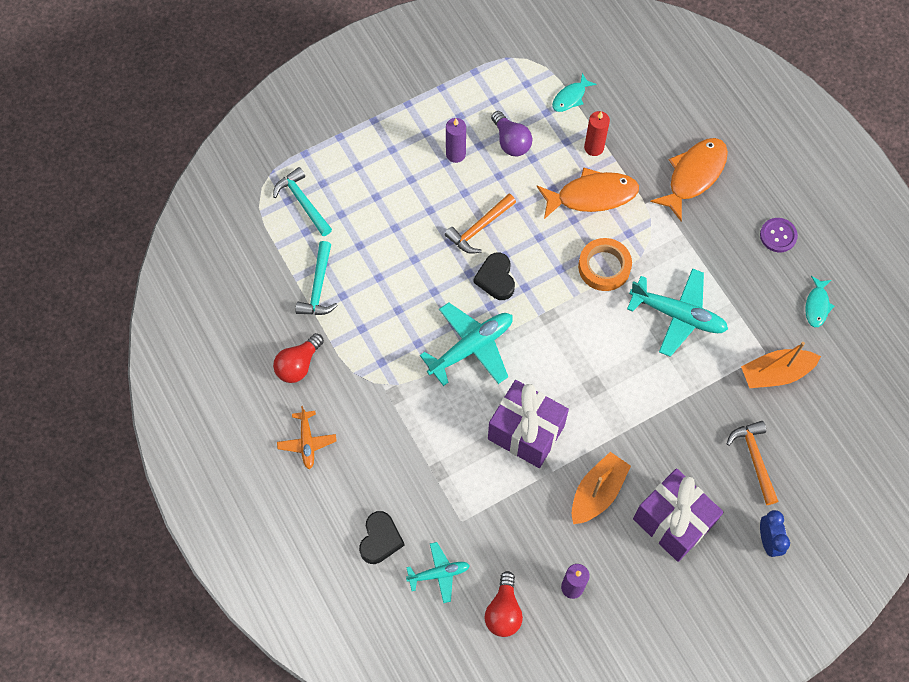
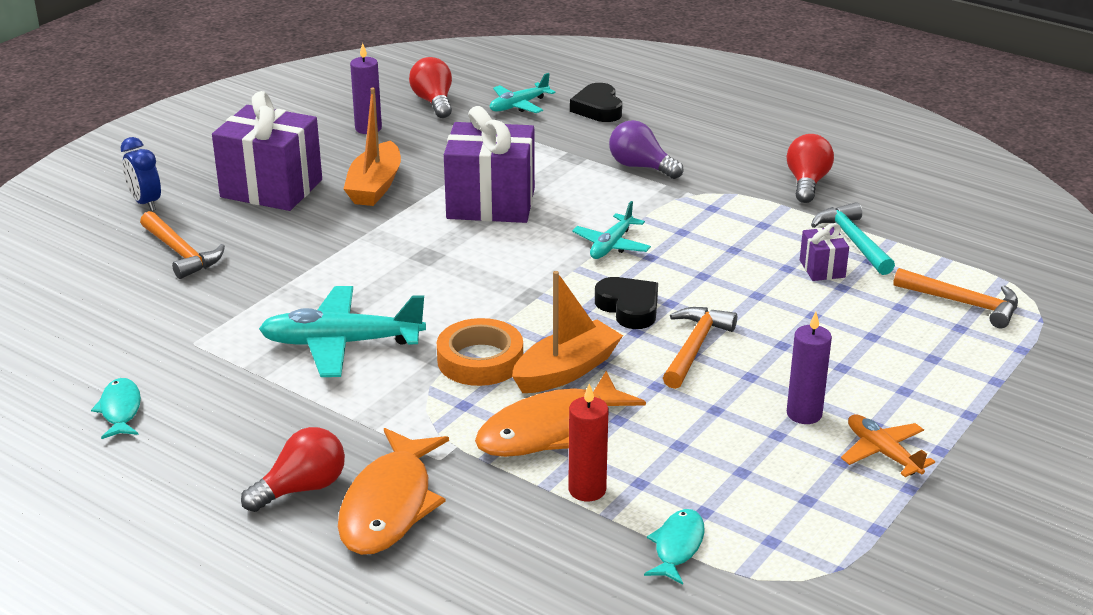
camera: 155 degrees right, 35 degrees down
turquoise hammer [273,167,332,236] -> orange hammer [893,268,1018,328]
orange plane [277,406,337,469] -> orange plane moved to [841,414,935,477]
turquoise plane [420,302,513,386] -> turquoise plane [572,201,651,259], size x0.58
purple light bulb [491,111,532,156] -> purple light bulb moved to [609,120,684,179]
orange boat [741,342,821,388] -> orange boat moved to [512,271,623,393]
purple button [760,218,798,252] -> none
none -> red light bulb [241,427,345,512]
none -> purple gift [800,223,849,281]

